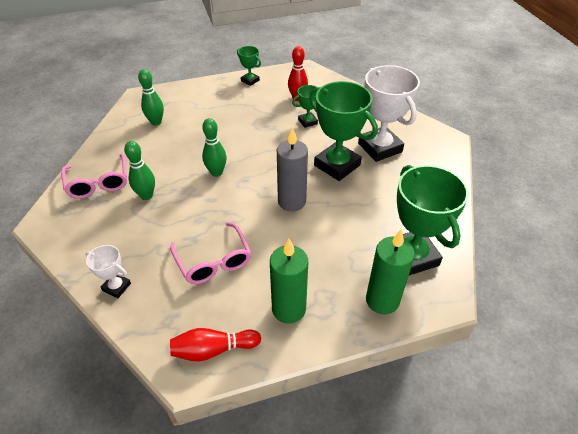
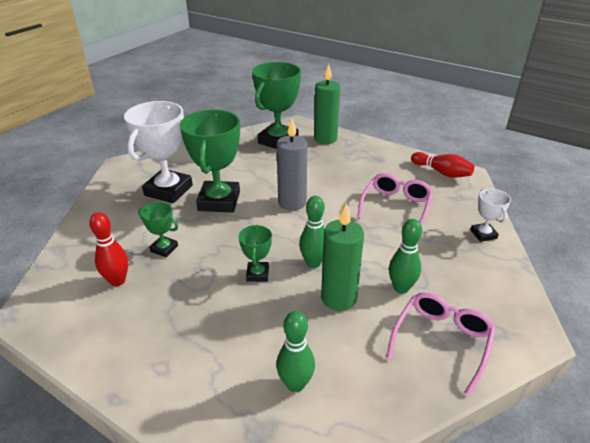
camera: 130 degrees left, 10 degrees down
green trophy [237,46,261,86] -> green trophy moved to [239,225,272,282]
green candle [270,239,308,323] -> green candle moved to [321,203,364,311]

